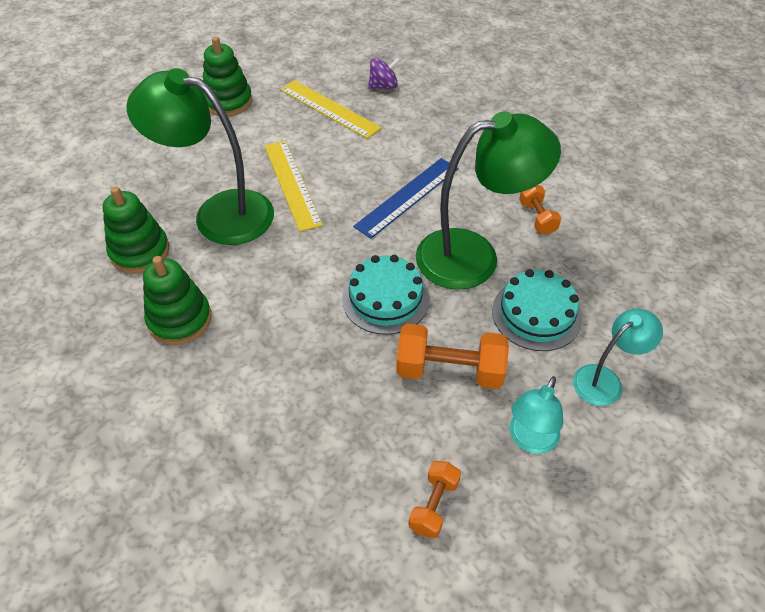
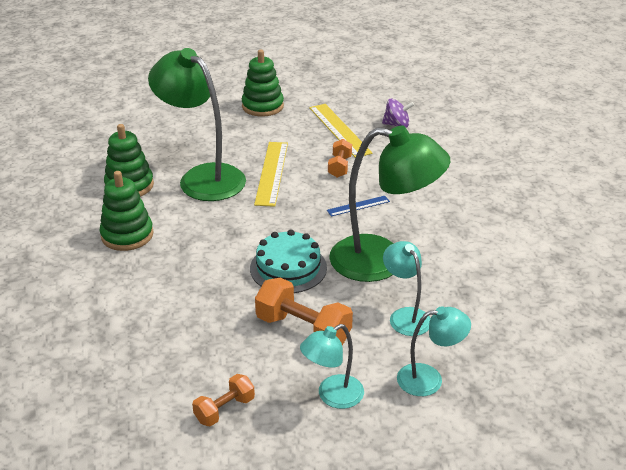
camera: 25 degrees right, 15 degrees down
blue ruler [353,158,459,239] -> blue ruler [327,196,390,217], size x0.54
turquoise cake [492,269,582,351] -> turquoise lamp [383,241,431,336]
orange dumbbell [519,185,561,235] -> orange dumbbell moved to [328,139,352,178]

